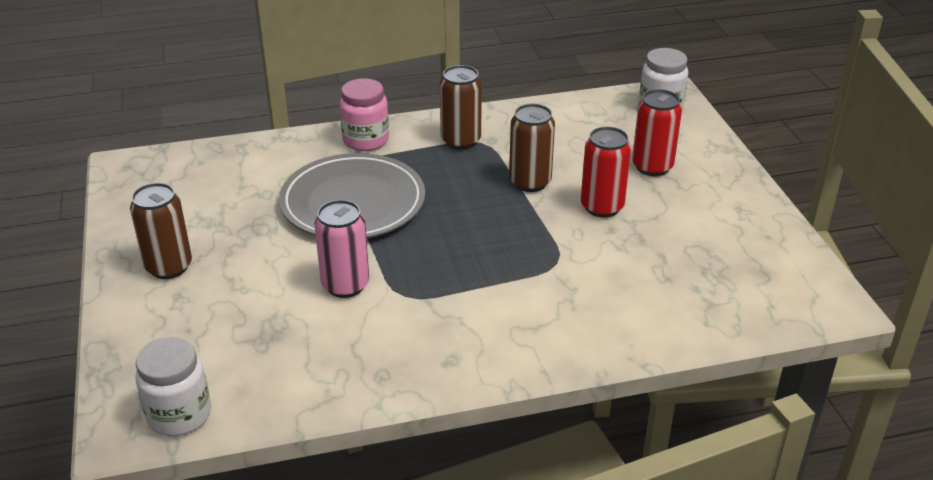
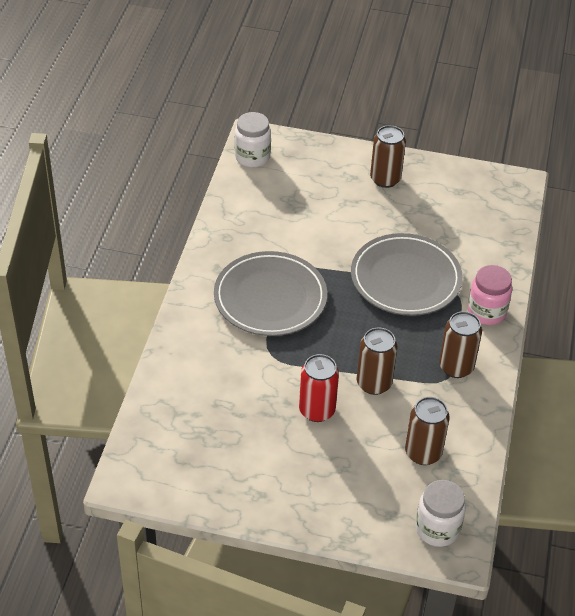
camera: 115 degrees right, 10 degrees up
pink can [315,200,369,298] -> none
red can [632,89,682,176] -> none
none -> grey plate [214,251,327,336]
none -> brown can [405,397,450,465]

